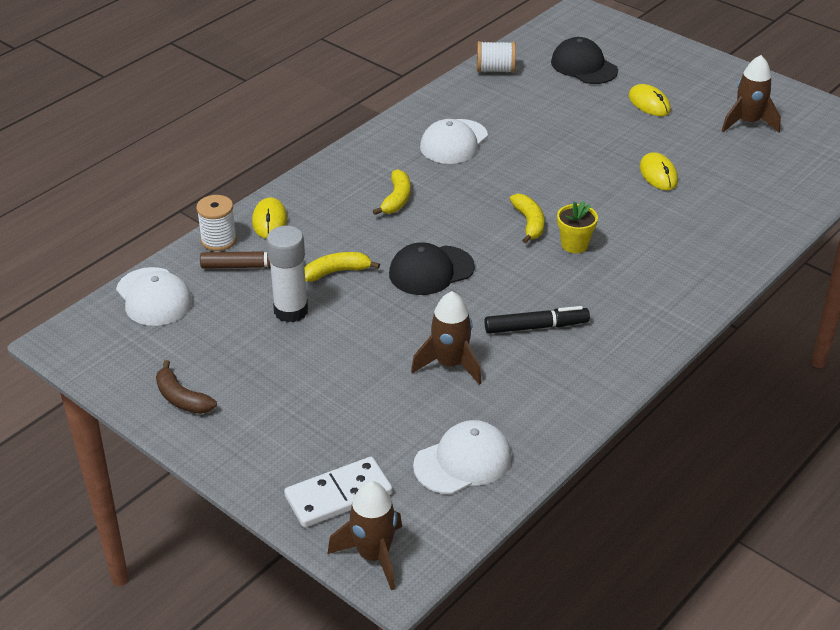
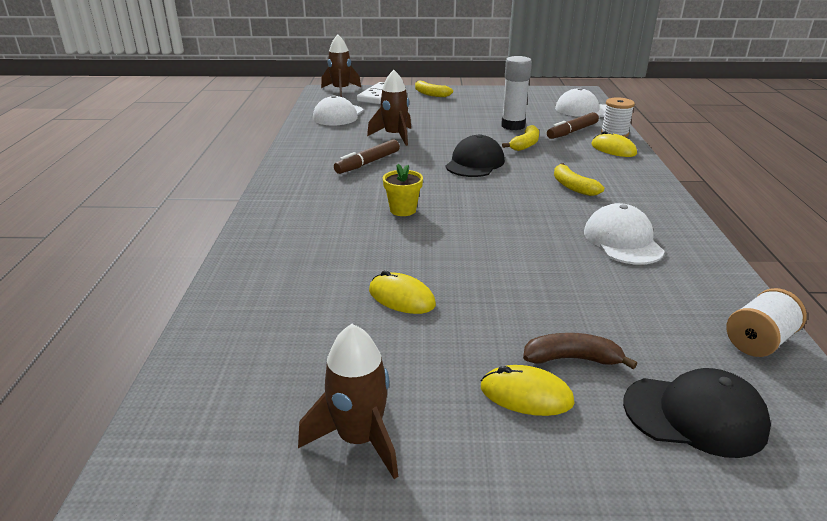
camera: 140 degrees right, 10 degrees down
brown banana [156,360,217,414] -> brown banana moved to [523,333,637,369]
black marker [485,306,590,334] -> brown marker [334,139,400,174]
yellow banana [510,194,545,243] -> yellow banana moved to [415,81,453,97]

